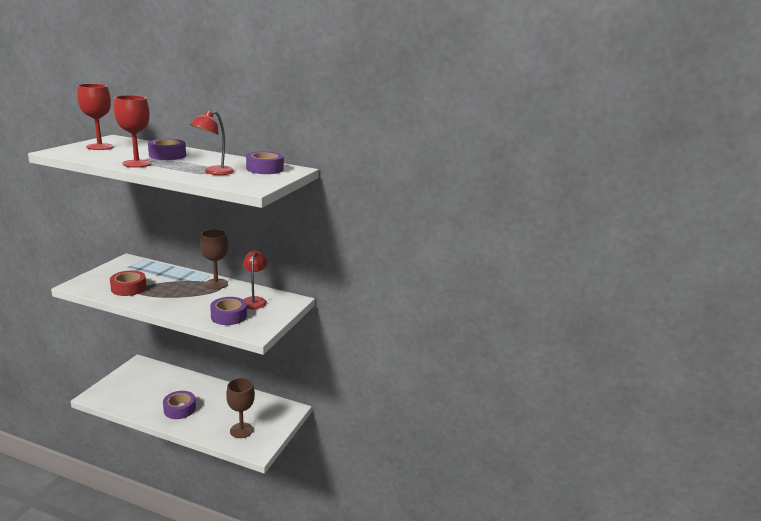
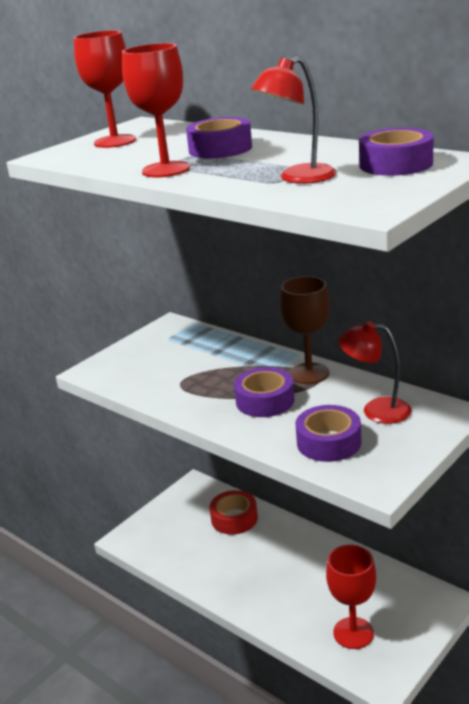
camera: 25 degrees right, 5 degrees up
red tape [110,271,147,296] -> red tape moved to [209,490,258,535]
purple tape [163,391,196,419] -> purple tape moved to [234,367,295,417]
brown goblet [226,378,255,438] -> red goblet [326,545,376,649]
red lamp [243,250,267,309] -> red lamp turned 90 degrees counterclockwise [338,321,411,424]

